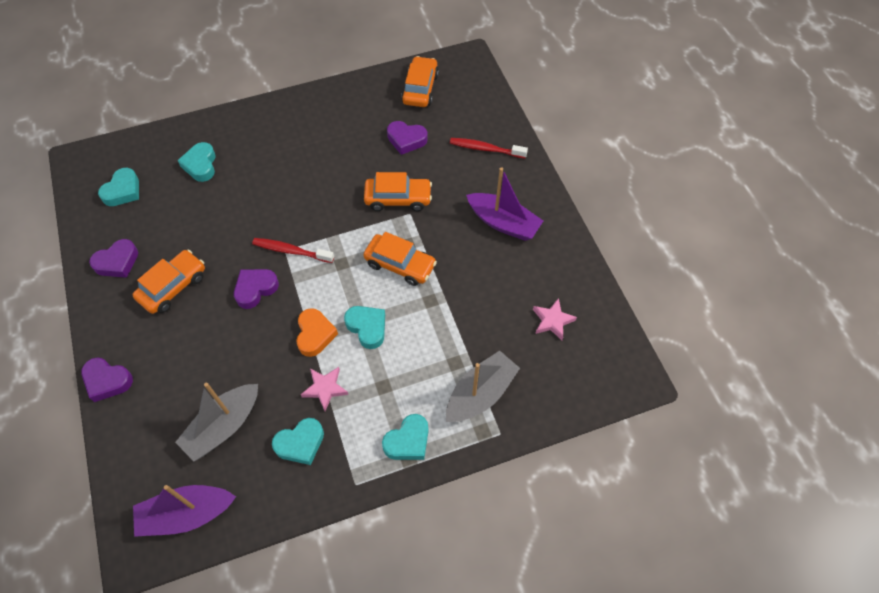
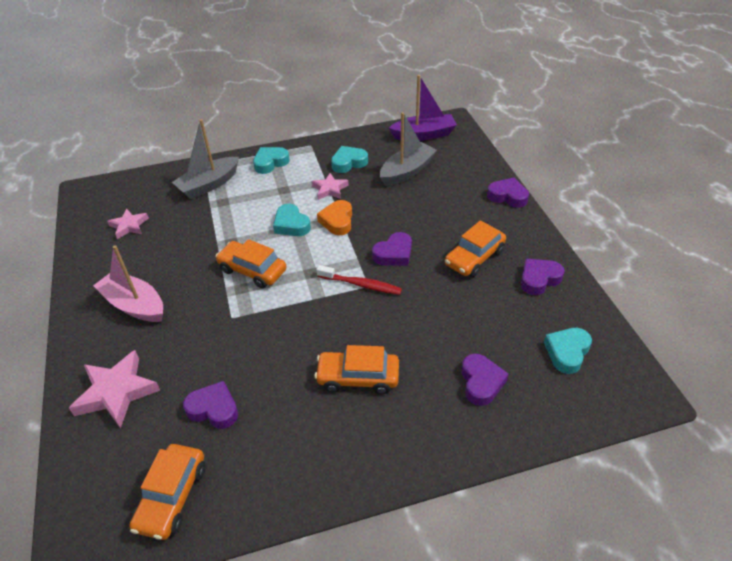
camera: 175 degrees left, 15 degrees down
turquoise heart [177,142,216,182] -> purple heart [461,354,508,406]
orange car [364,172,432,211] -> orange car moved to [314,345,399,394]
red toothbrush [450,138,528,158] -> pink star [69,350,160,428]
purple boat [466,167,543,241] -> pink boat [93,245,163,322]

